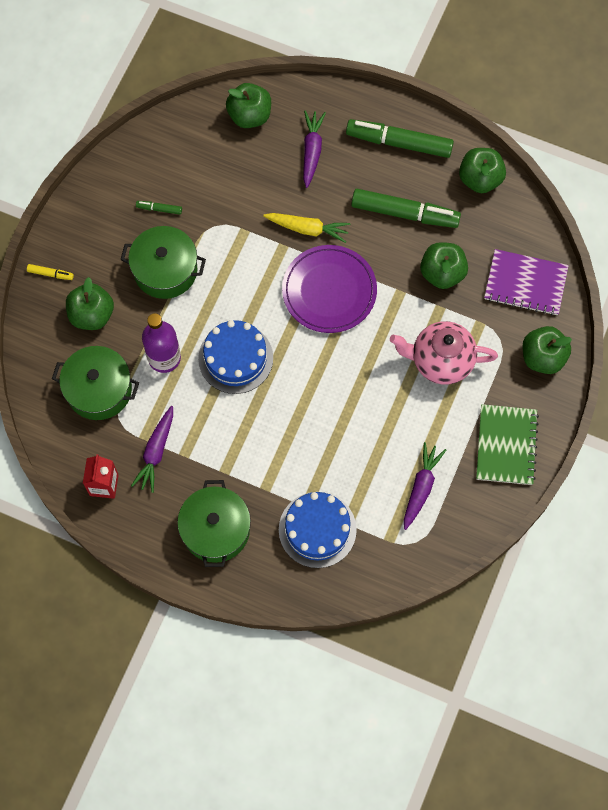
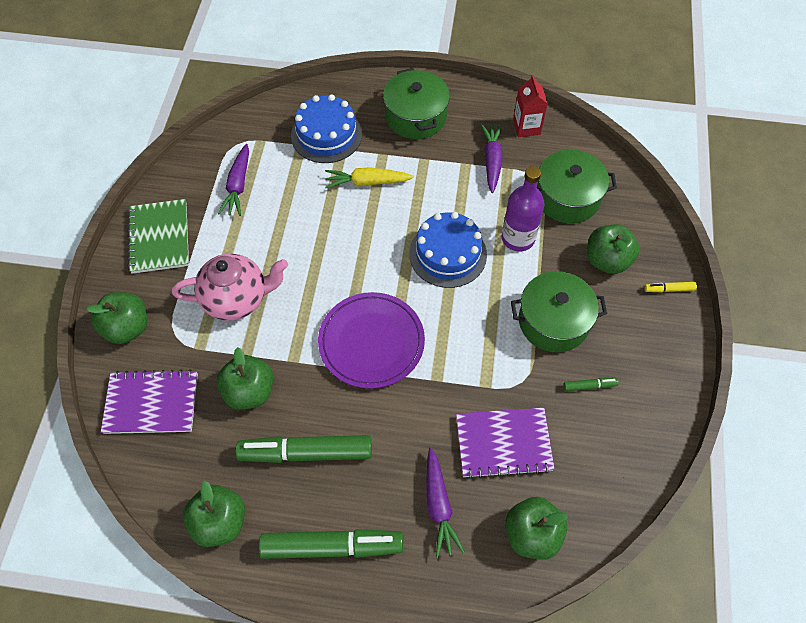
camera: 165 degrees right, 10 degrees down
yellow carrot [263,213,350,243] -> yellow carrot moved to [325,167,414,188]
none -> purple notebook [456,408,555,479]

